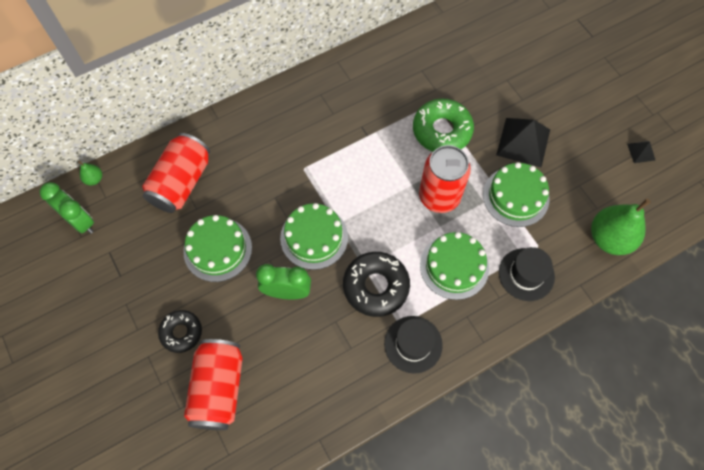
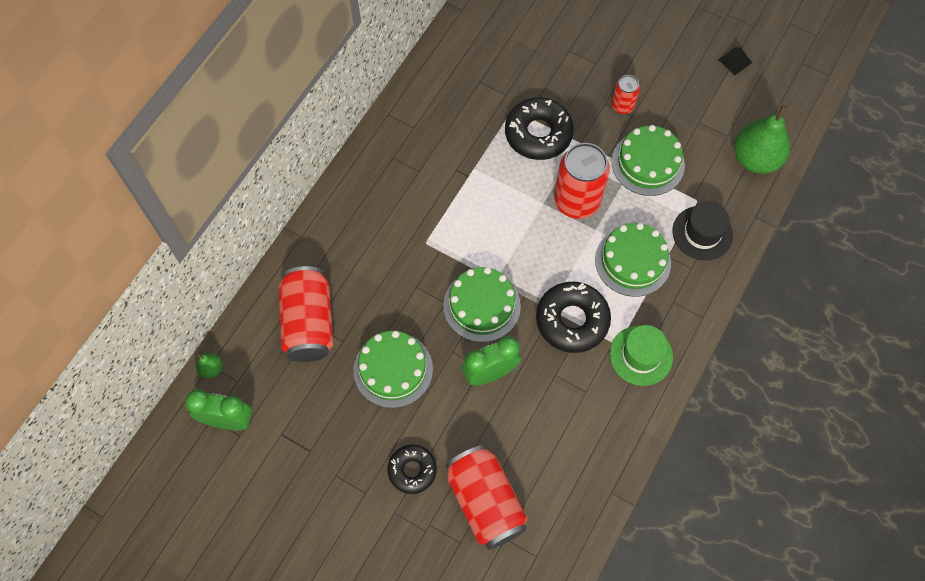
camera: 30 degrees left, 0 degrees up
black hat [384,316,443,374] -> green hat [610,325,673,386]
green donut [413,99,474,152] -> black donut [505,97,574,160]
black pyramid [496,118,550,167] -> red can [612,75,640,114]

